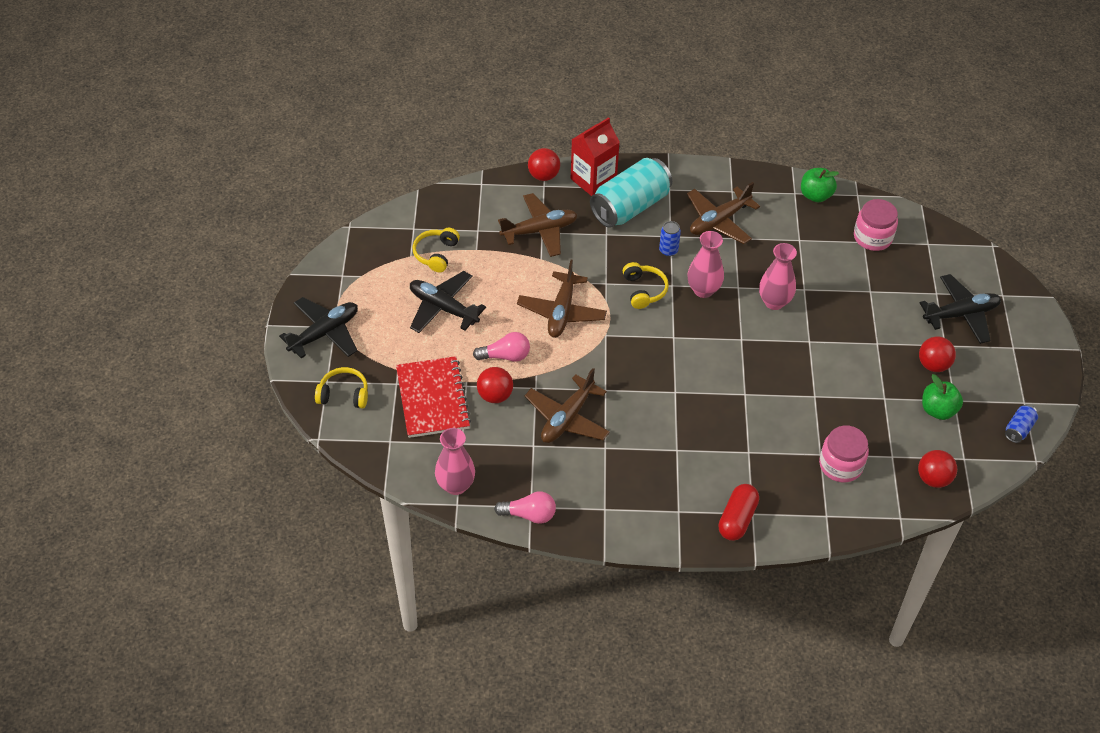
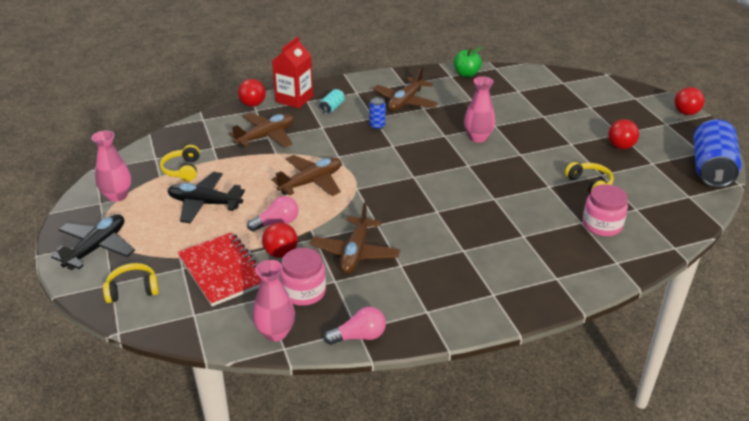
camera: 20 degrees left, 15 degrees down
brown plane [517,260,607,338] -> brown plane turned 120 degrees counterclockwise [272,155,341,196]
turquoise can [590,158,672,228] -> turquoise can [319,89,345,114], size x0.43
yellow headphones [623,262,669,309] -> yellow headphones moved to [565,162,614,193]
pink vase [688,231,724,298] -> pink vase moved to [92,131,131,202]
red capsule [718,484,759,541] -> none
pink jar [854,199,898,251] -> pink jar moved to [280,248,326,306]
red ball [918,450,957,488] -> red ball moved to [675,87,705,115]
black plane [920,274,1001,344] -> none
green apple [922,374,963,420] -> none
blue can [1005,405,1038,443] -> blue can [694,119,742,188], size x2.30

